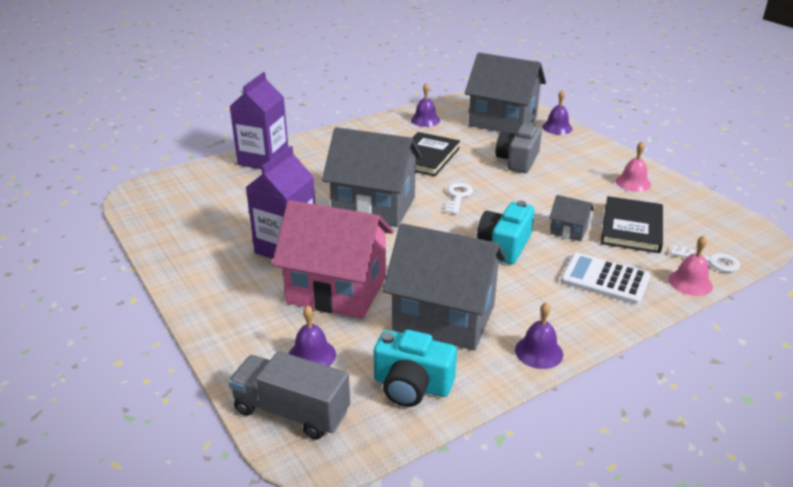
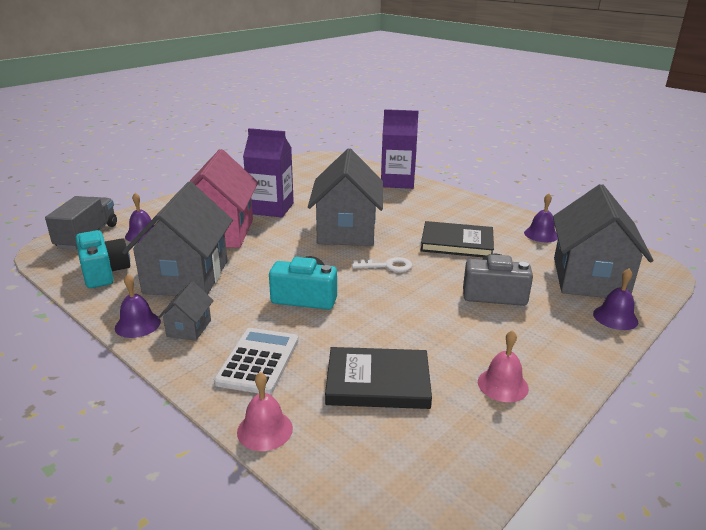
camera: 75 degrees right, 5 degrees down
turquoise camera [374,330,457,407] -> turquoise camera turned 150 degrees clockwise [76,230,130,288]
grey house [550,195,594,241] -> grey house moved to [158,282,214,341]
white key [670,246,740,272] -> none

